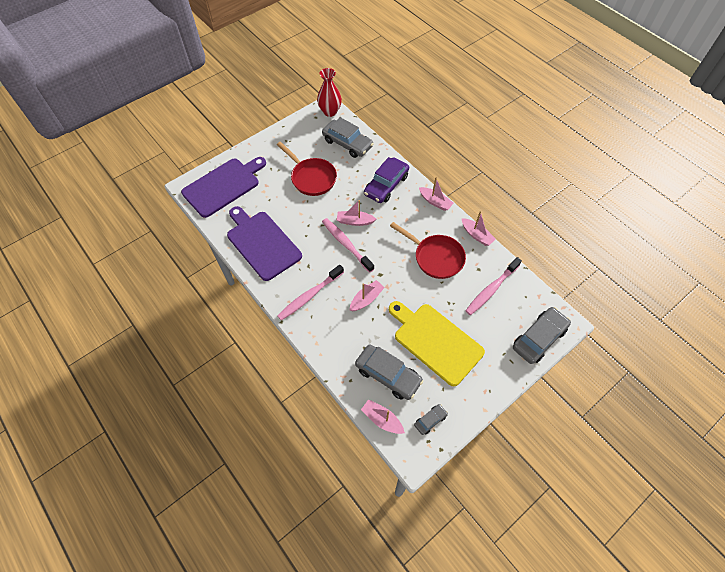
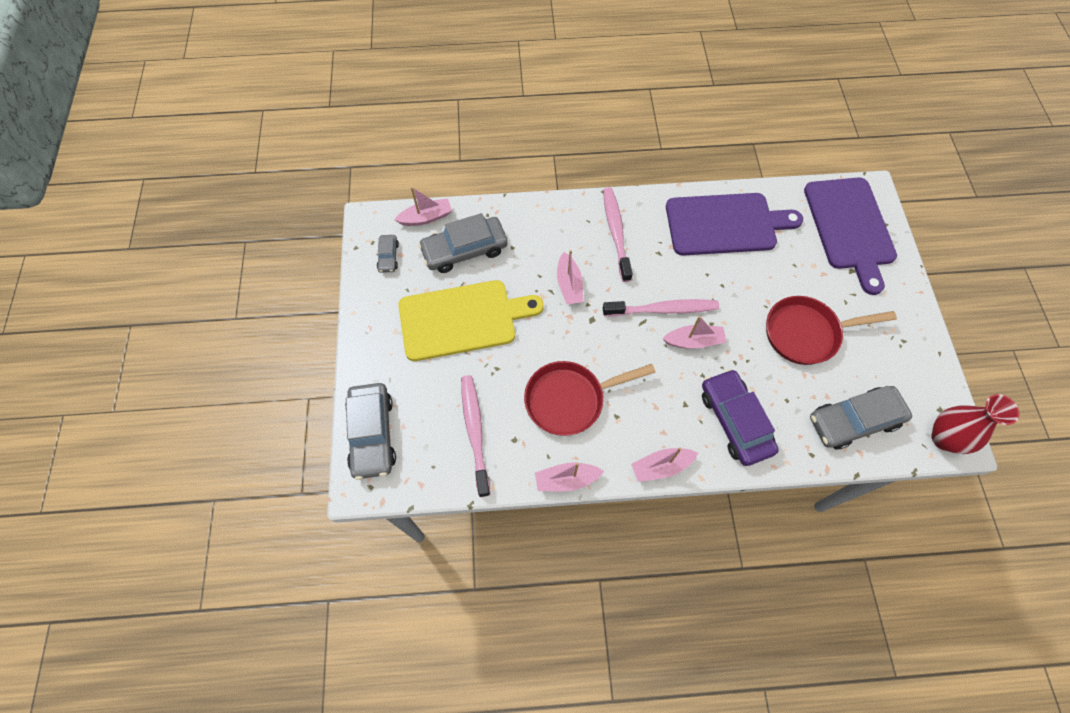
camera: 125 degrees right, 5 degrees up
pink boat [337,200,376,226] -> pink boat turned 45 degrees clockwise [663,316,726,349]

